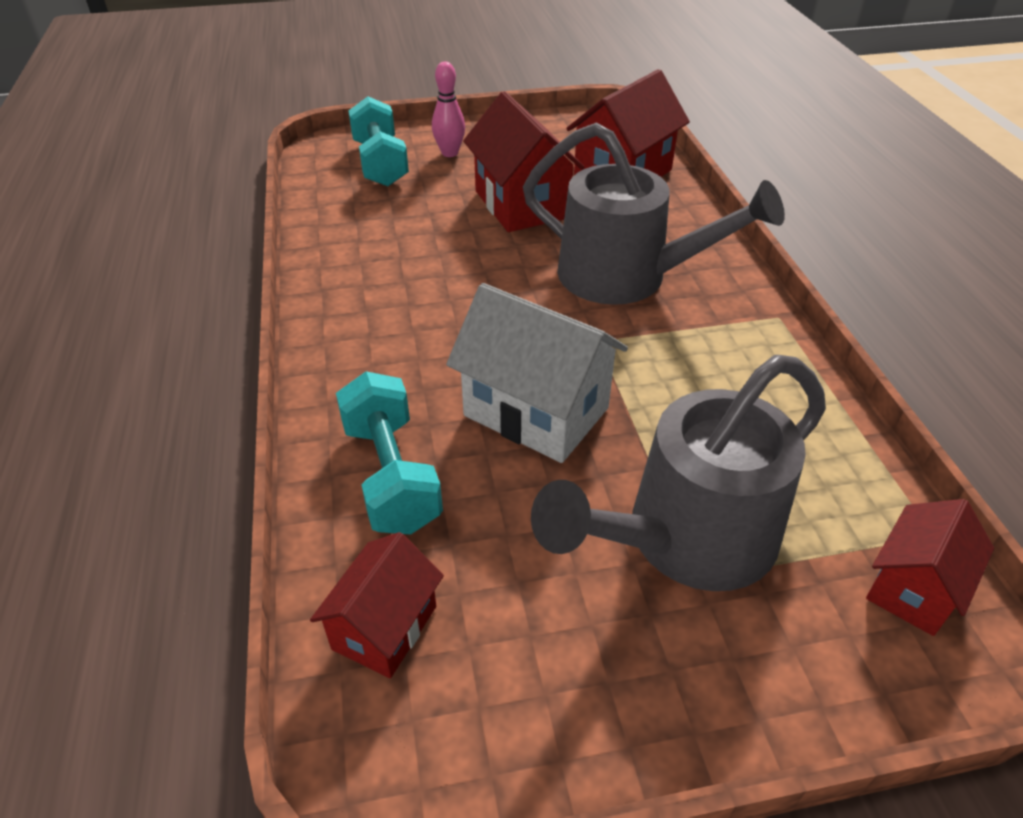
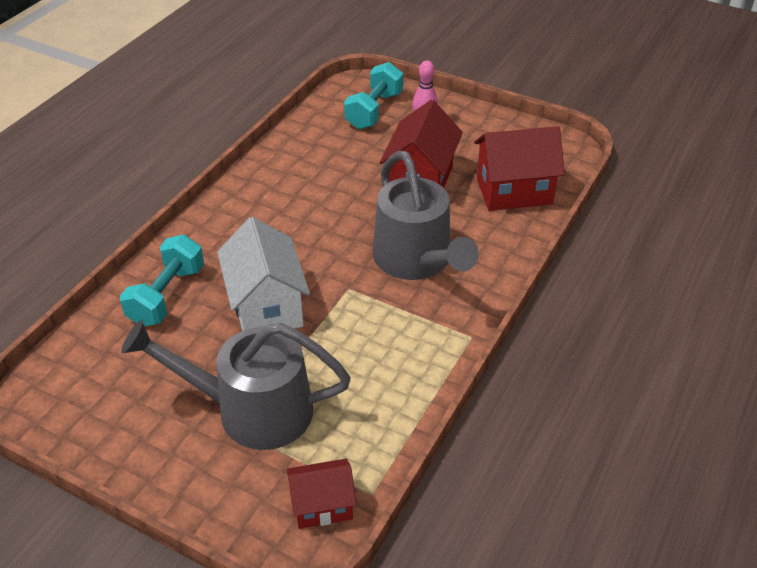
camera: 40 degrees right, 0 degrees up
red house [310,532,444,678] -> none

